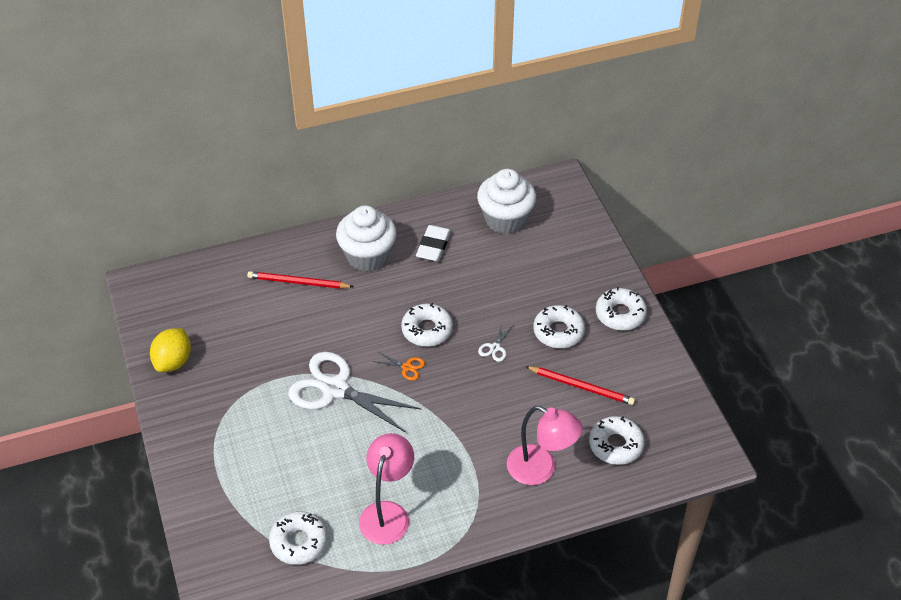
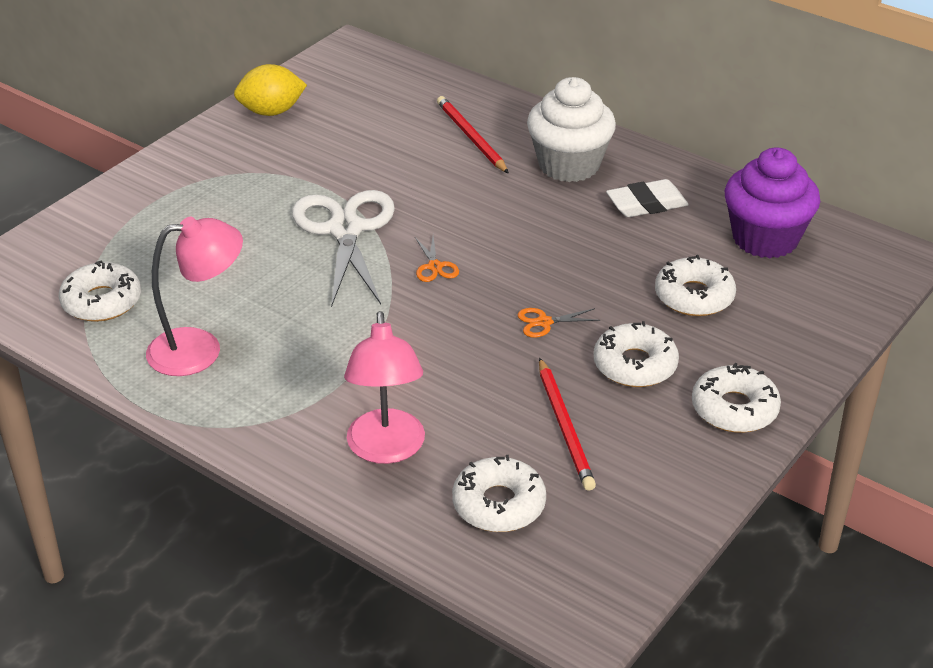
camera: 55 degrees right, 10 degrees down
white donut [401,303,453,347] -> white donut moved to [655,255,736,316]
white cupcake [477,169,536,234] -> purple cupcake [724,147,820,258]
white scissors [478,321,513,362] -> orange scissors [517,308,600,338]

